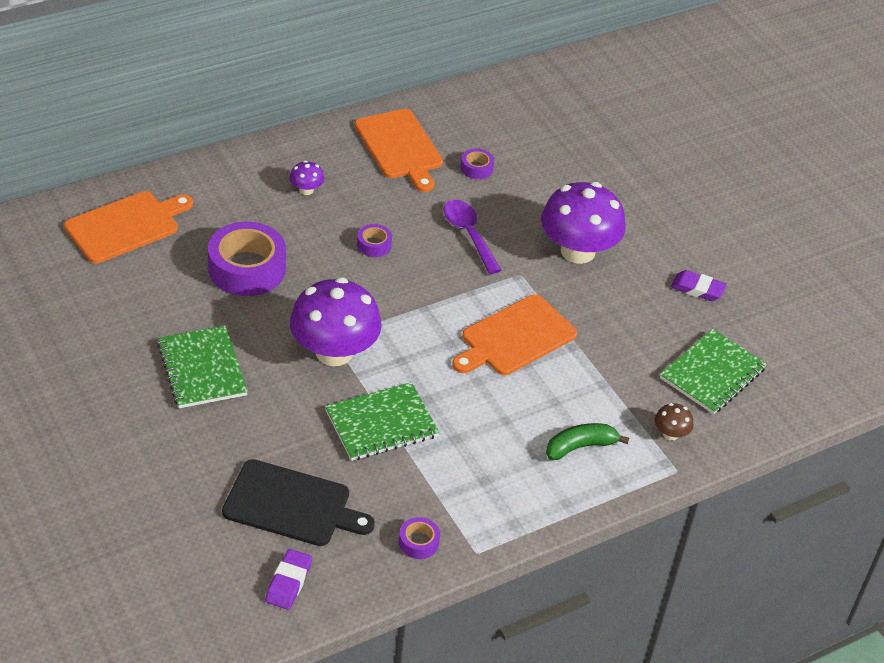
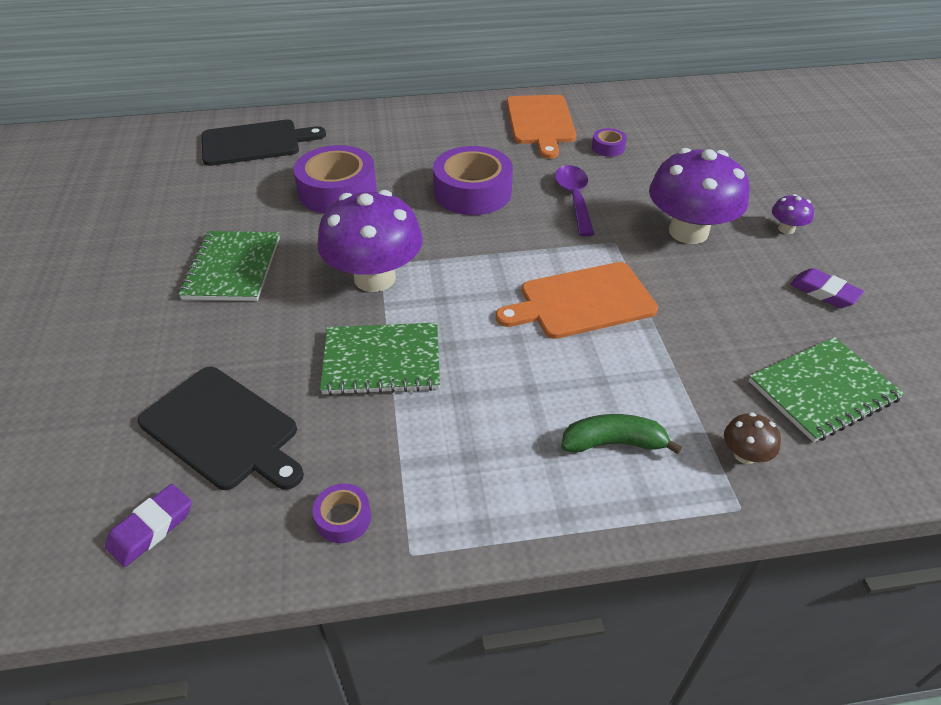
camera: 25 degrees right, 0 degrees up
orange cutting board [64,191,193,263] -> black cutting board [202,120,326,166]
purple mushroom [290,161,324,195] -> purple mushroom moved to [772,194,814,234]
purple tape [357,224,392,257] -> purple tape [433,146,513,215], size x2.18

